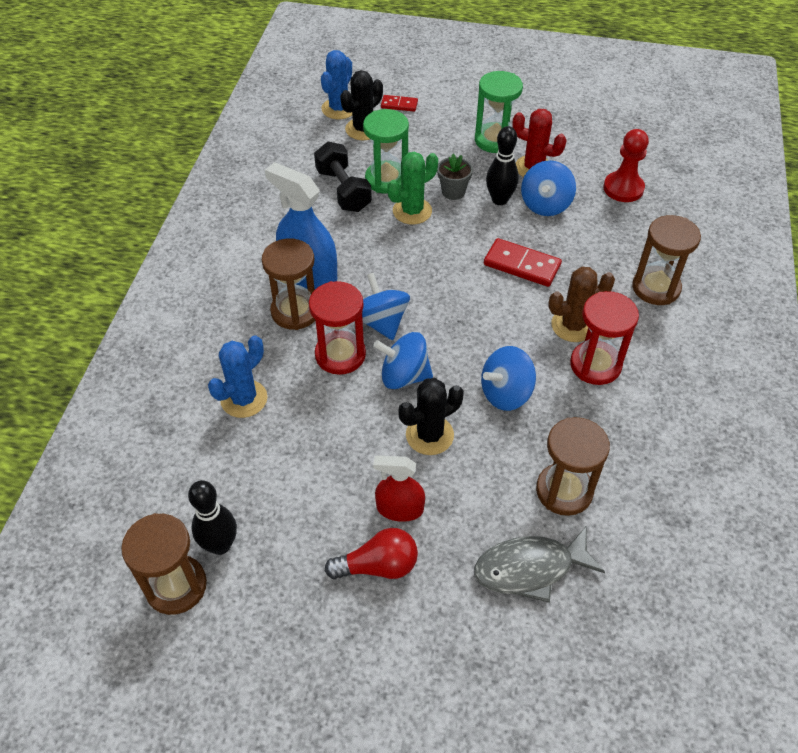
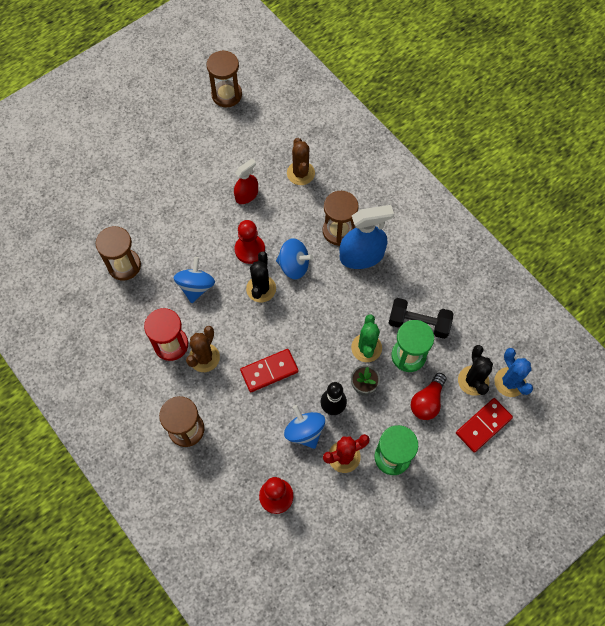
camera: 130 degrees right, 15 degrees up
black bowling pin [188,480,237,555] -> none
blue cactus [208,335,268,418] -> brown cactus [287,138,315,185]
red hourglass [309,281,366,375] -> none
red light bulb [325,528,418,579] -> red light bulb moved to [411,373,446,420]
blue spinning top [373,332,433,389] -> red pawn [235,220,265,264]
red spray bottle [373,455,425,522] -> red spray bottle moved to [234,159,258,204]
red domino [381,95,418,112] -> red domino [456,398,513,453], size x1.71
black cactus [398,378,464,455] -> black cactus moved to [246,251,276,302]
grey fish [474,527,605,603] -> none

